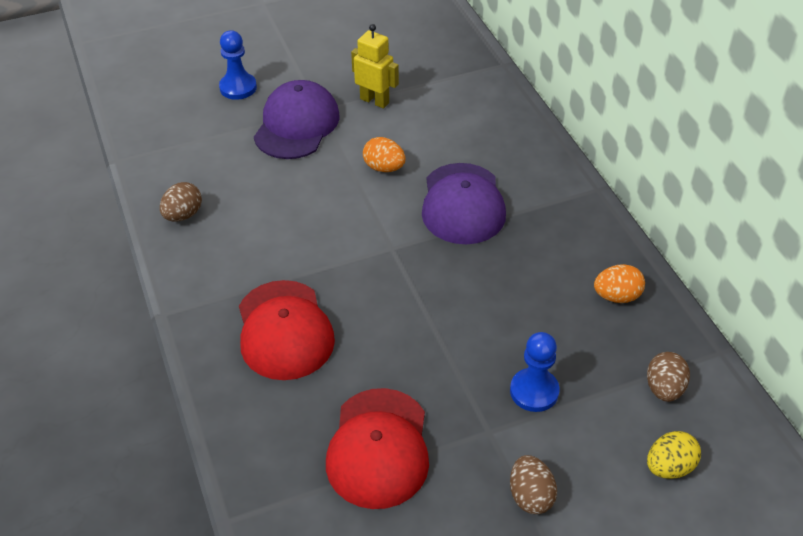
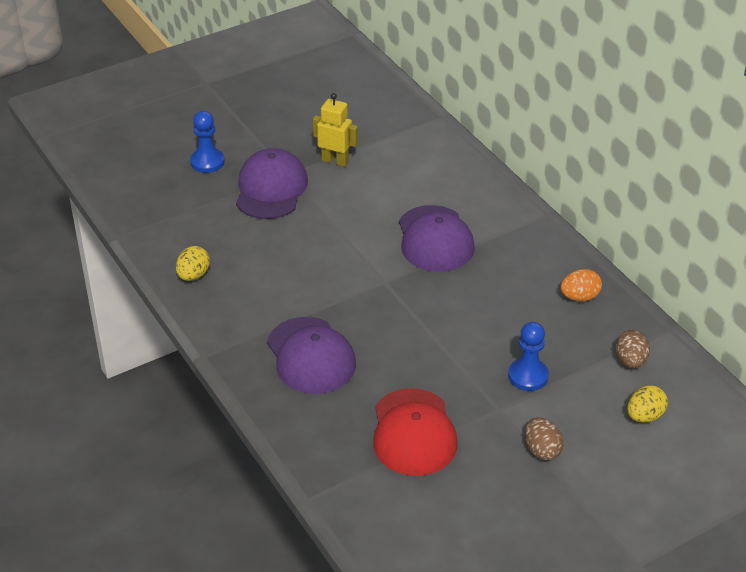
camera: 10 degrees left, 5 degrees down
brown egg [160,182,202,222] -> yellow egg [176,246,210,281]
red cap [239,280,335,380] -> purple cap [267,317,356,394]
orange egg [363,137,405,172] -> none

